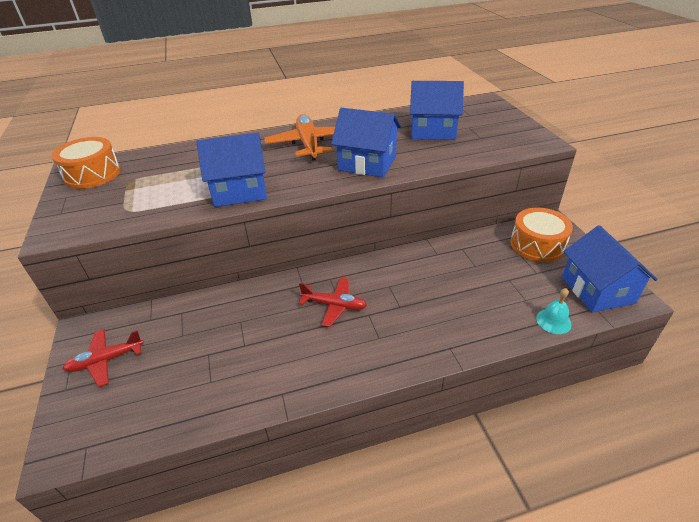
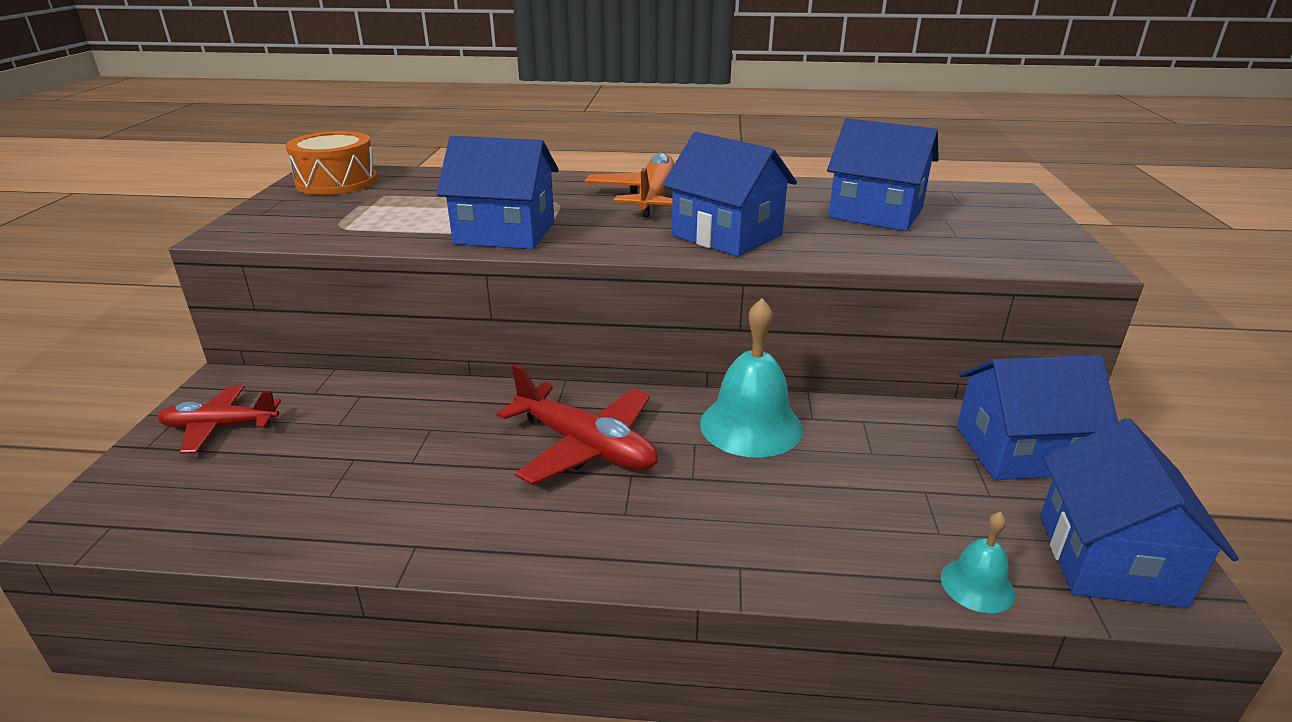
camera: 20 degrees right, 10 degrees down
red plane [299,278,367,327] -> red plane [496,364,658,485], size x1.50
orange drum [510,208,573,262] -> blue house [957,355,1118,480]
none -> turquoise bell [700,298,803,458]

